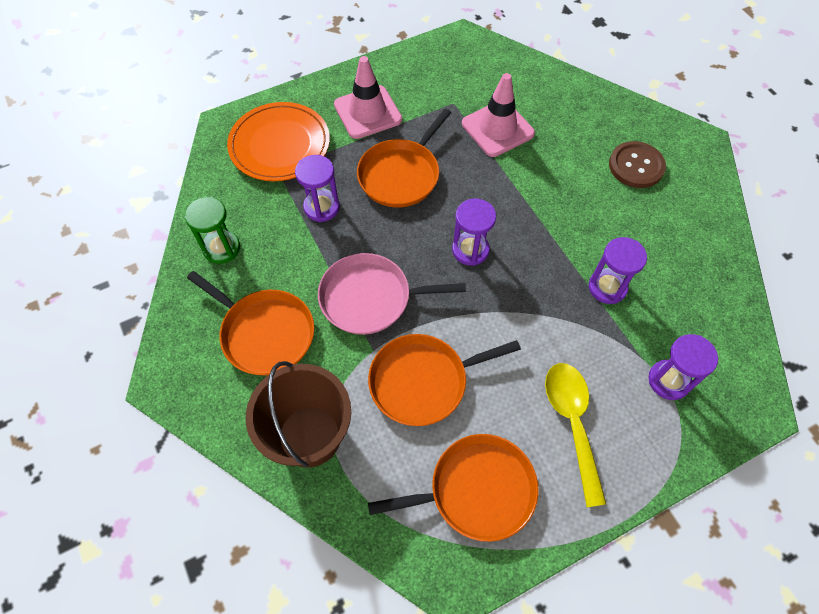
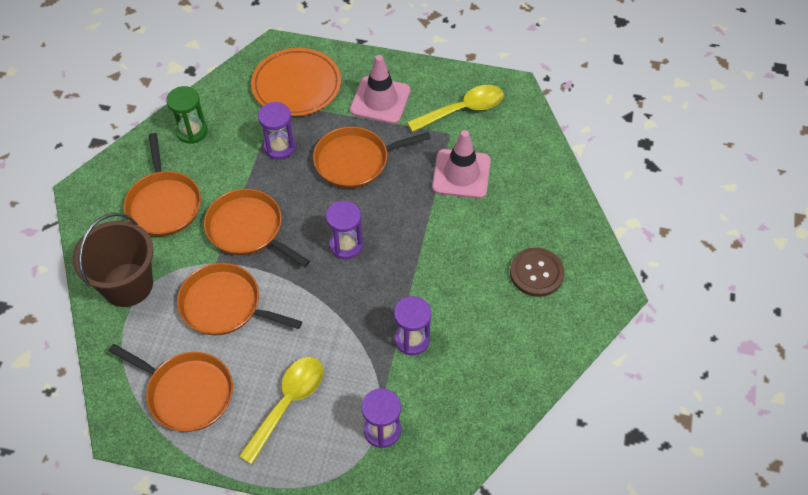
camera: 40 degrees right, 5 degrees down
pink pan [318,253,466,335] -> orange pan [204,189,310,267]
none -> yellow spoon [407,85,504,132]

